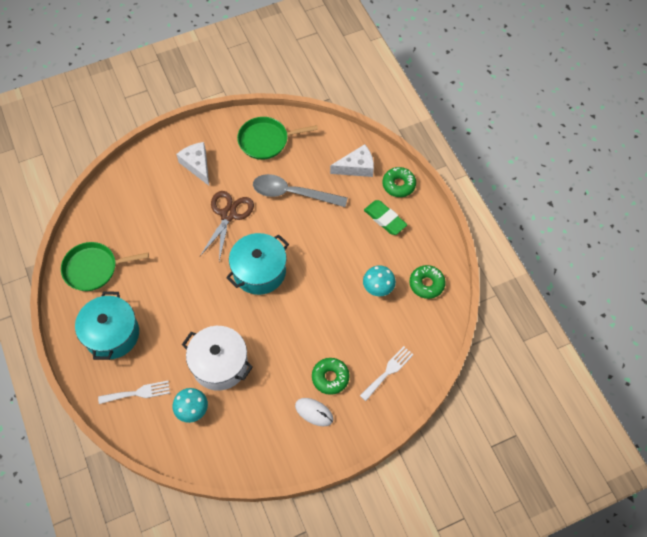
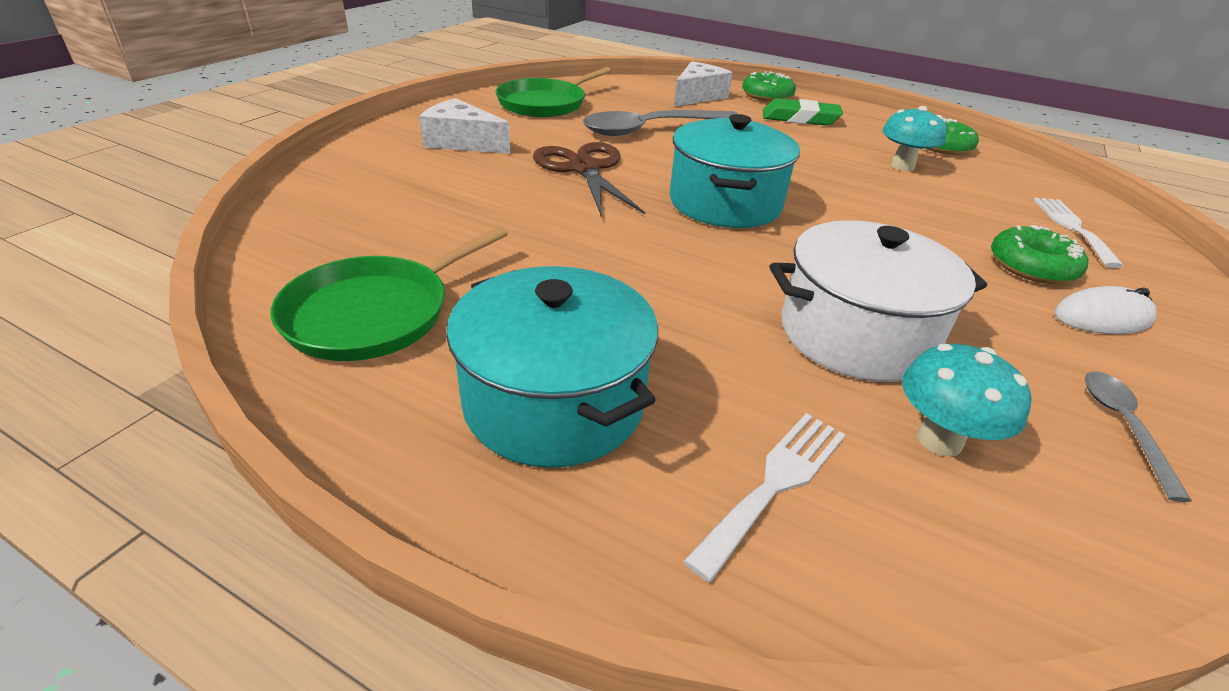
camera: 40 degrees left, 25 degrees down
none -> grey spoon [1085,371,1192,502]

